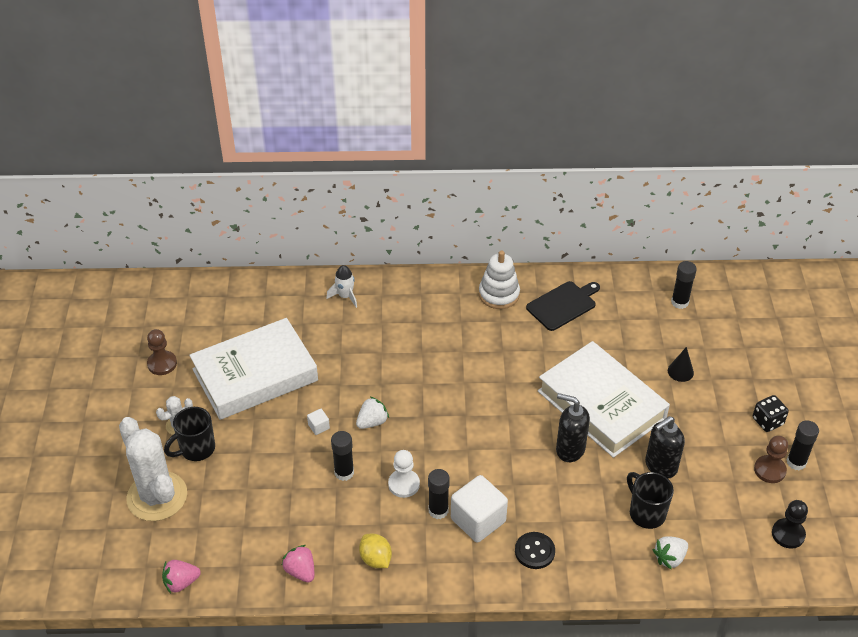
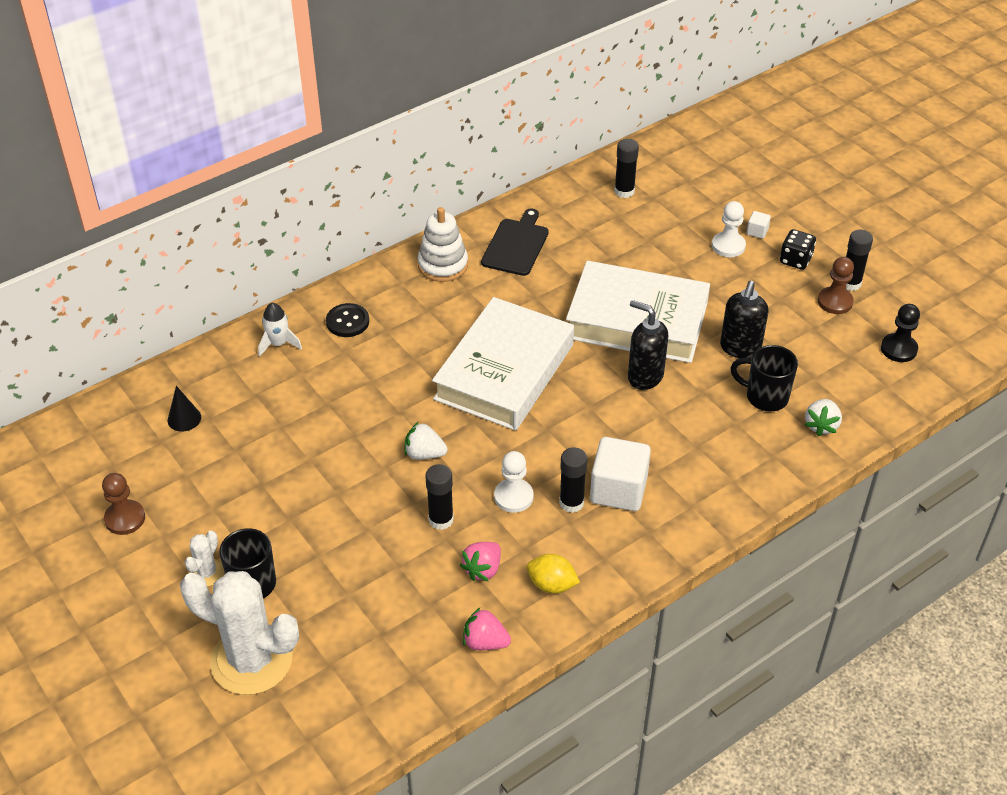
camera: 35 degrees left, 0 degrees up
pink strawberry [162,560,201,593] -> pink strawberry moved to [460,542,501,581]
white book [189,318,318,420] -> white book moved to [432,297,574,431]
white cube [307,409,330,435] -> white cube moved to [747,211,771,239]
white strawberry [356,397,389,429] -> white strawberry turned 90 degrees counterclockwise [405,422,448,460]
black button [515,532,555,569] -> black button moved to [326,303,369,337]
black soap dispenser [556,393,590,462] -> black soap dispenser turned 45 degrees clockwise [628,300,668,390]
black cone [668,347,694,382] -> black cone moved to [168,386,201,431]
none -> white pawn [712,201,746,257]

